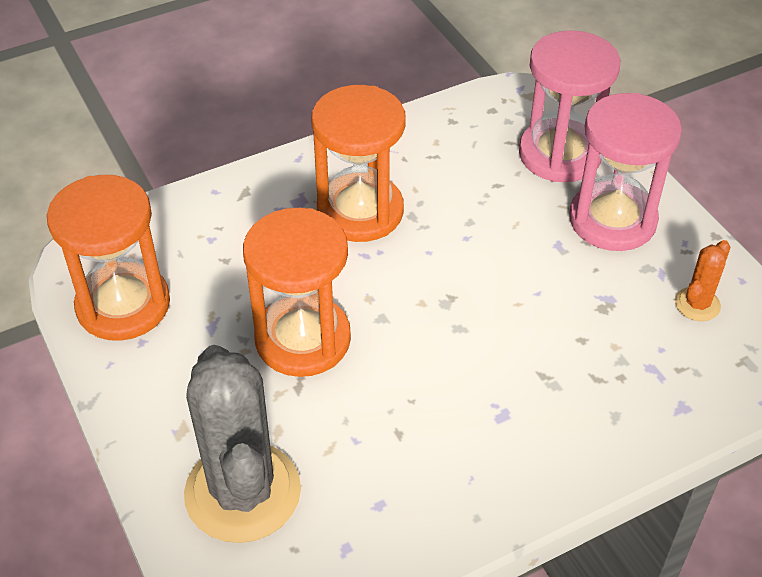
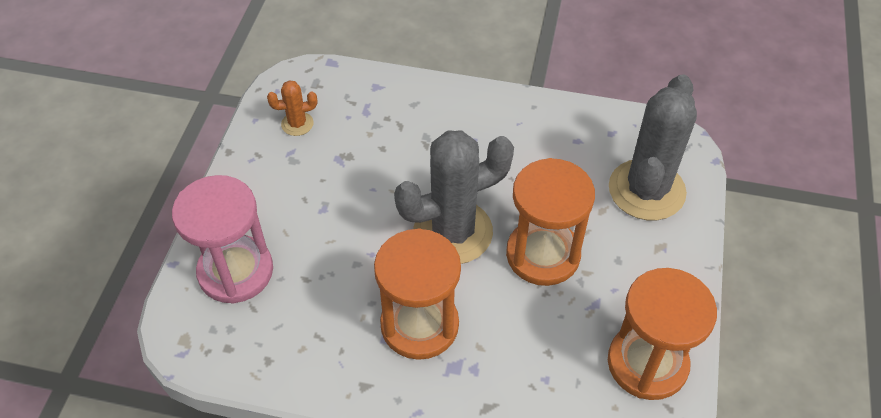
camera: 140 degrees left, 5 degrees up
pink hourglass [569,93,682,251] -> none
none -> grey cactus [394,130,514,264]

